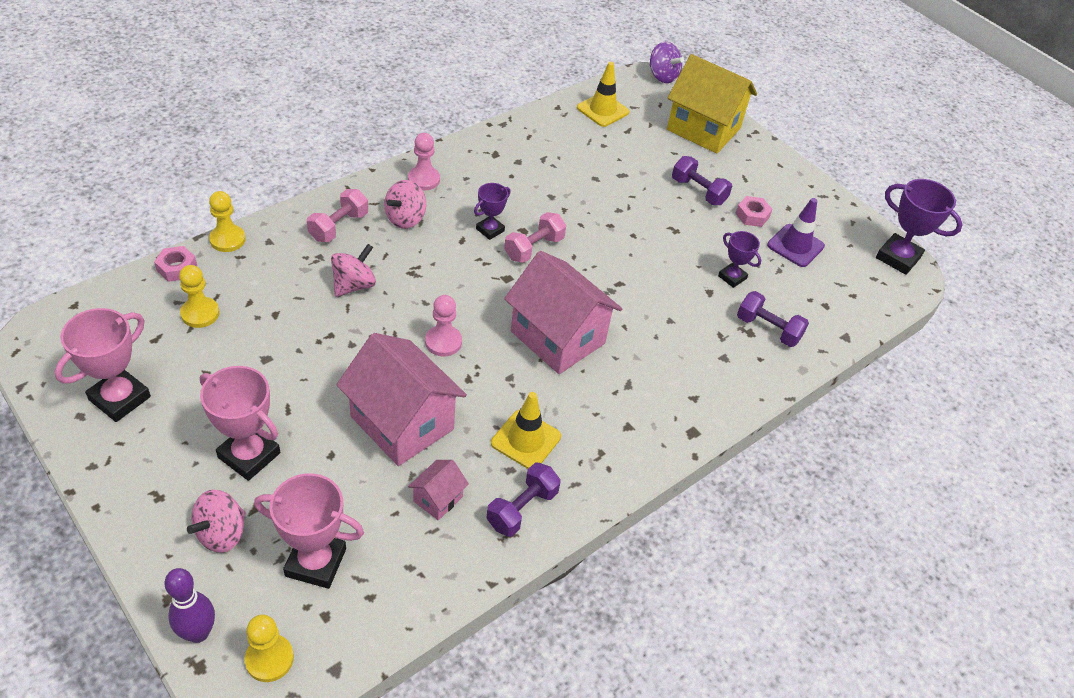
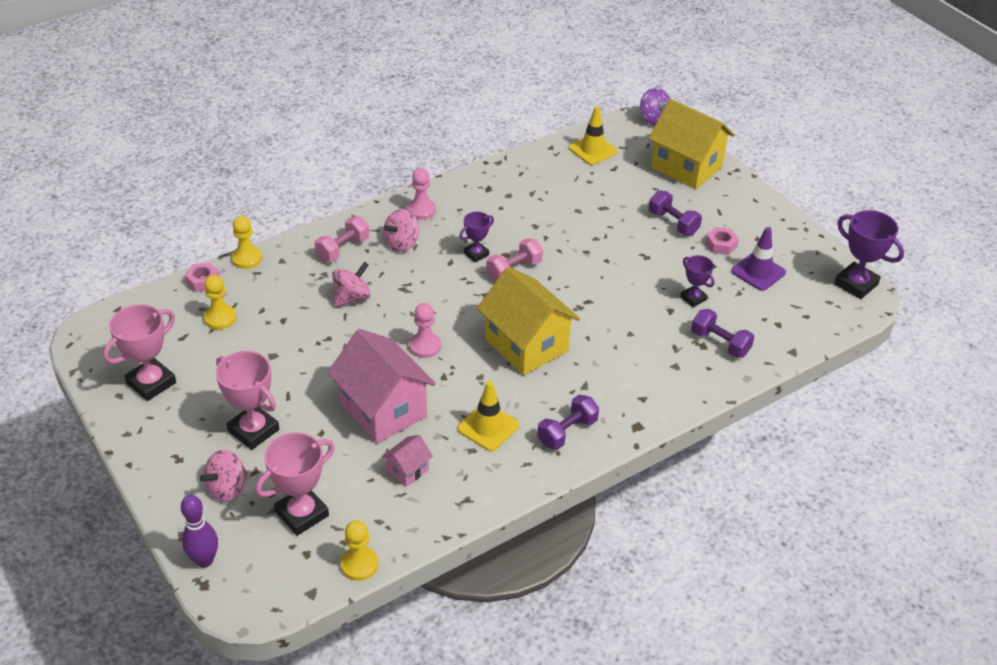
camera: 10 degrees right, 5 degrees down
yellow pawn [245,615,294,682] -> yellow pawn moved to [340,520,379,581]
pink trophy [254,473,364,589] -> pink trophy turned 60 degrees counterclockwise [255,432,334,536]
purple dumbbell [486,463,561,537] -> purple dumbbell moved to [537,395,599,450]
pink house [504,251,622,374] -> yellow house [477,267,580,375]

